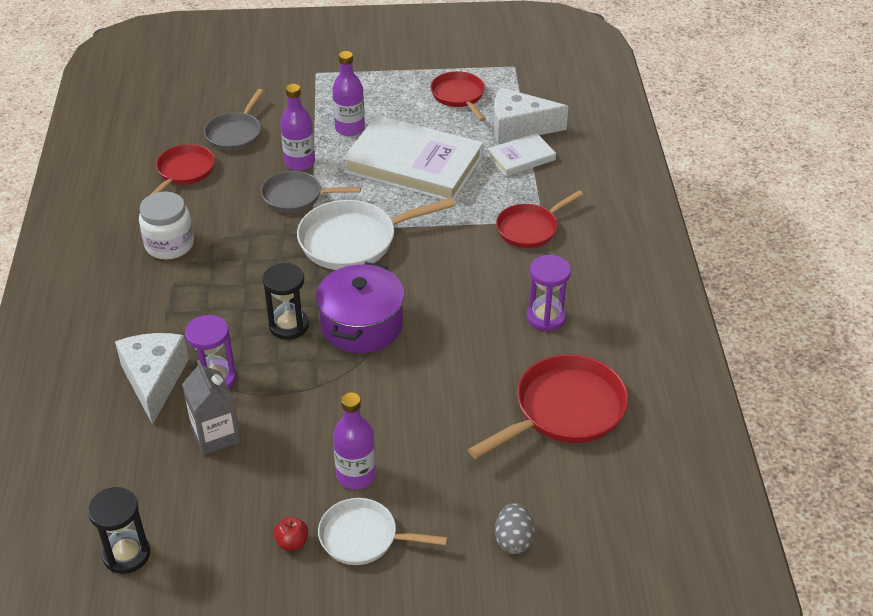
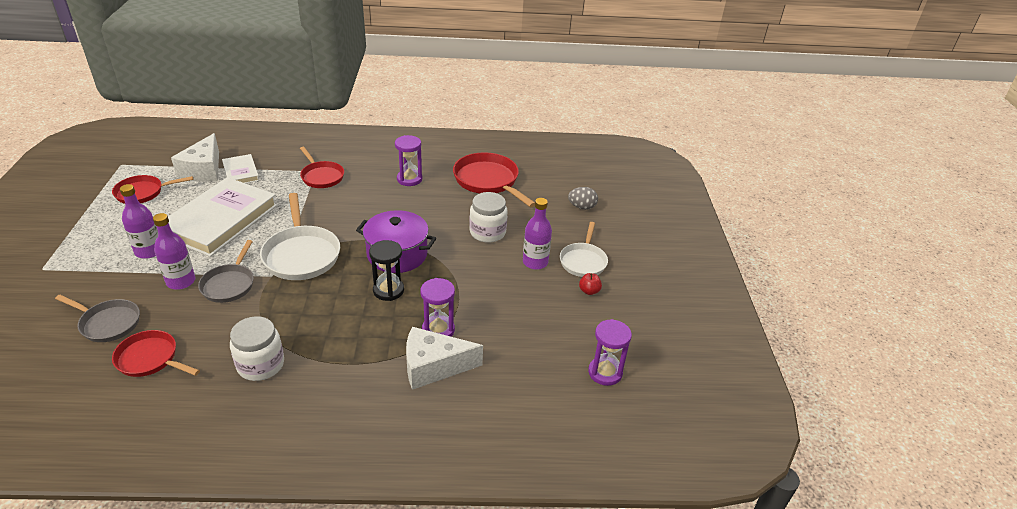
camera: 90 degrees left, 5 degrees down
black hourglass [88,487,150,574] -> purple hourglass [588,319,632,386]
grey carton [182,360,241,455] -> none
none -> white jar [469,192,508,243]

